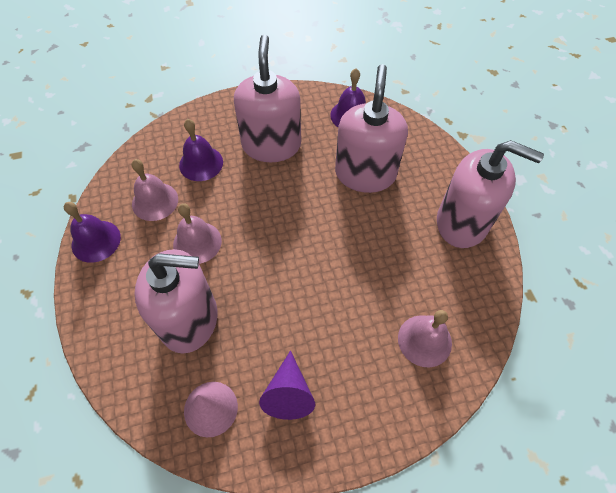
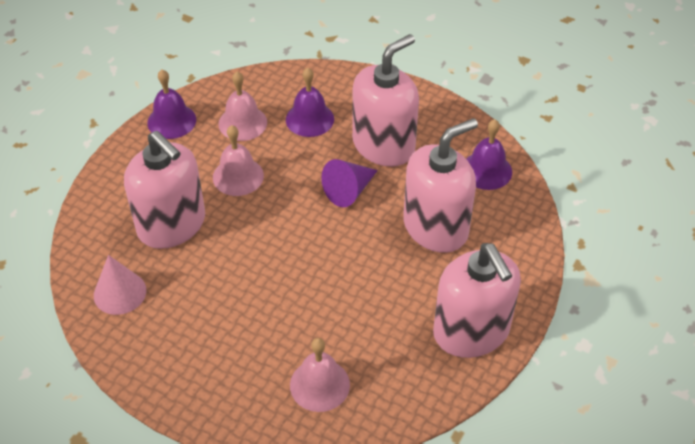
camera: 45 degrees right, 10 degrees down
purple cone [259,350,315,420] -> purple cone moved to [321,159,378,207]

